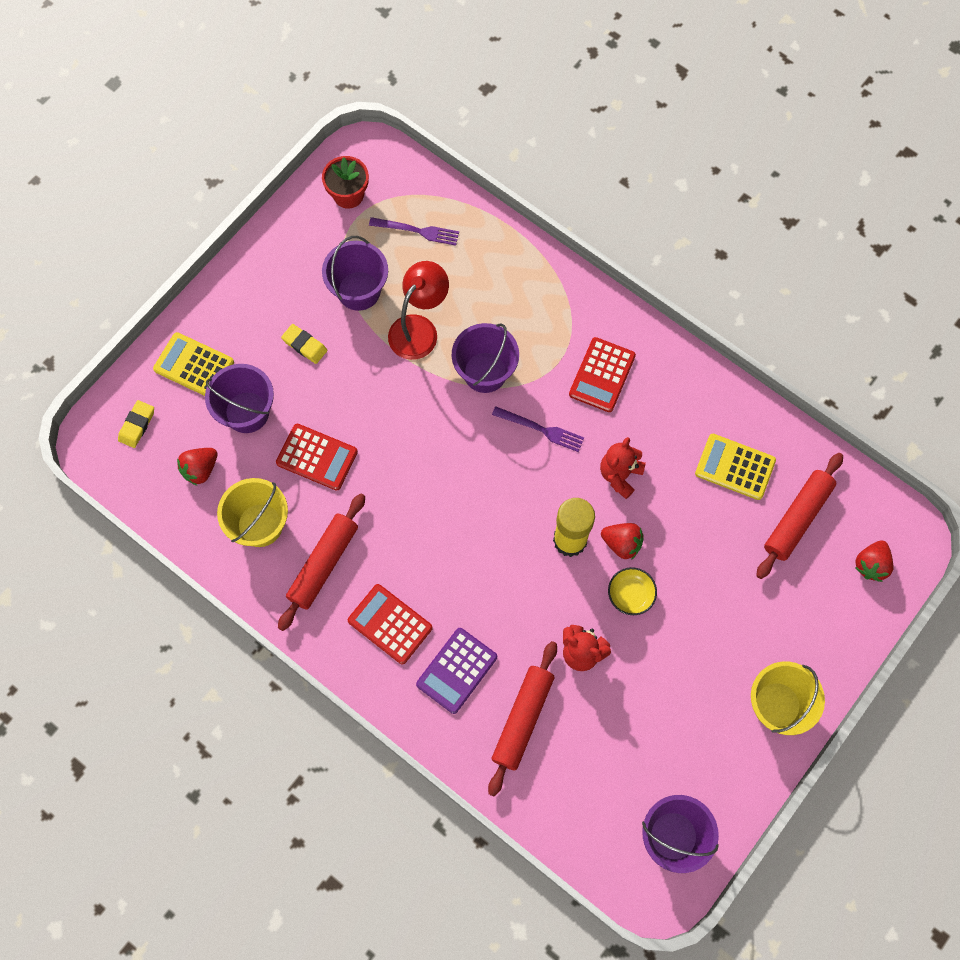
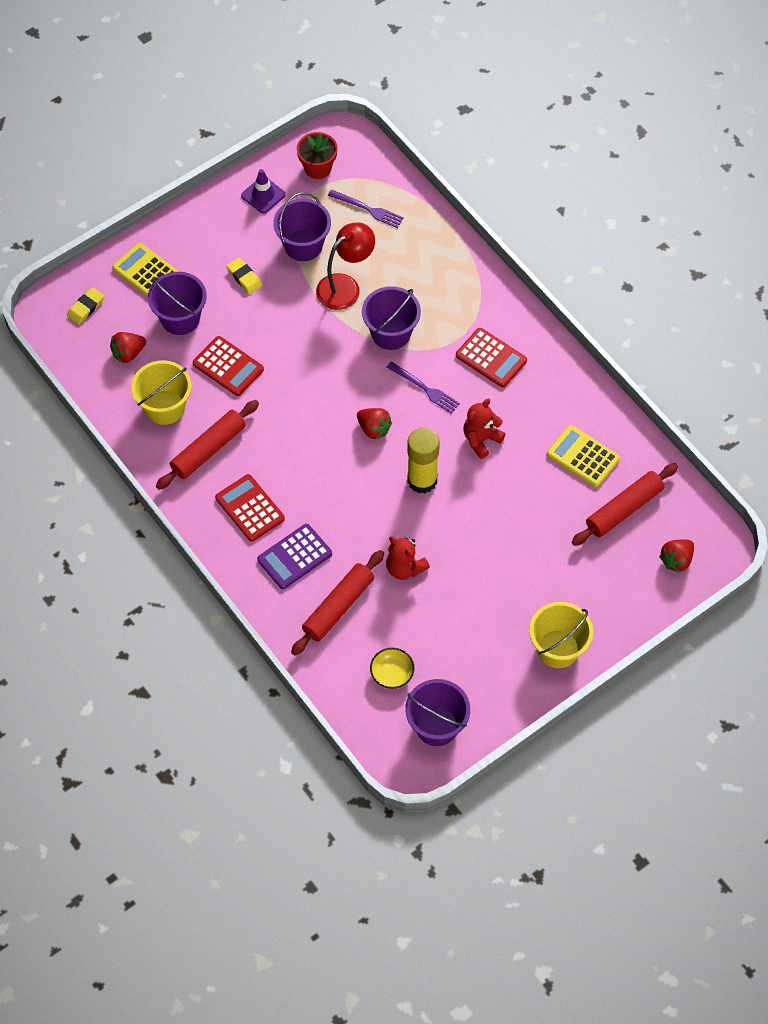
camera: 15 degrees right, 10 degrees down
red calculator [569,337,636,412] -> red calculator turned 90 degrees counterclockwise [456,328,527,387]
red strawberry [601,523,644,560] -> red strawberry moved to [357,408,392,440]
yellow bowl [608,567,657,615] -> yellow bowl moved to [370,648,415,689]
none -> purple traffic cone [241,169,286,214]

